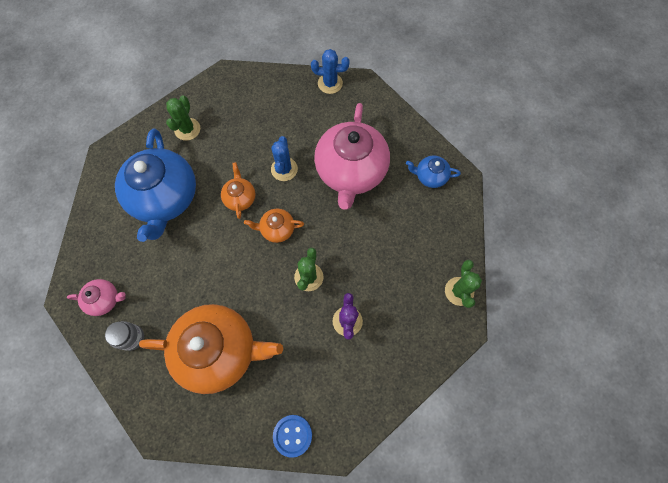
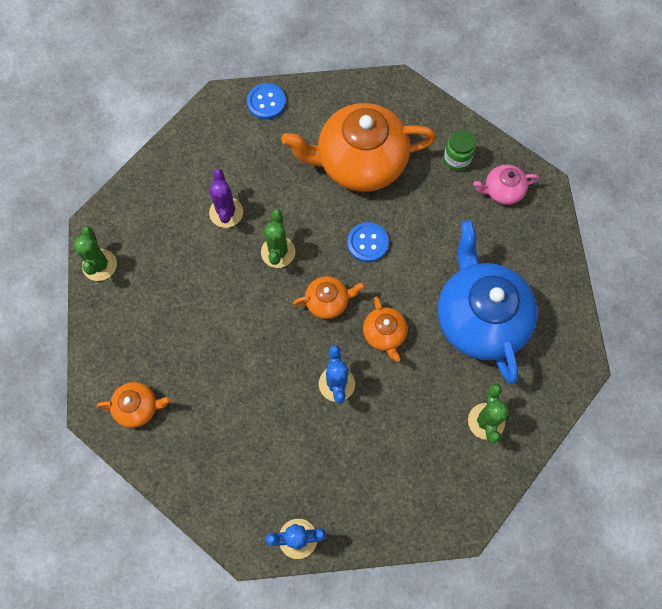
camera: 170 degrees right, 0 degrees up
grey jar [105,321,144,351] -> green jar [444,130,476,171]
pink teapot [314,103,390,210] -> none
blue teapot [406,156,461,188] -> orange teapot [97,382,171,428]
none -> blue button [347,222,389,262]

